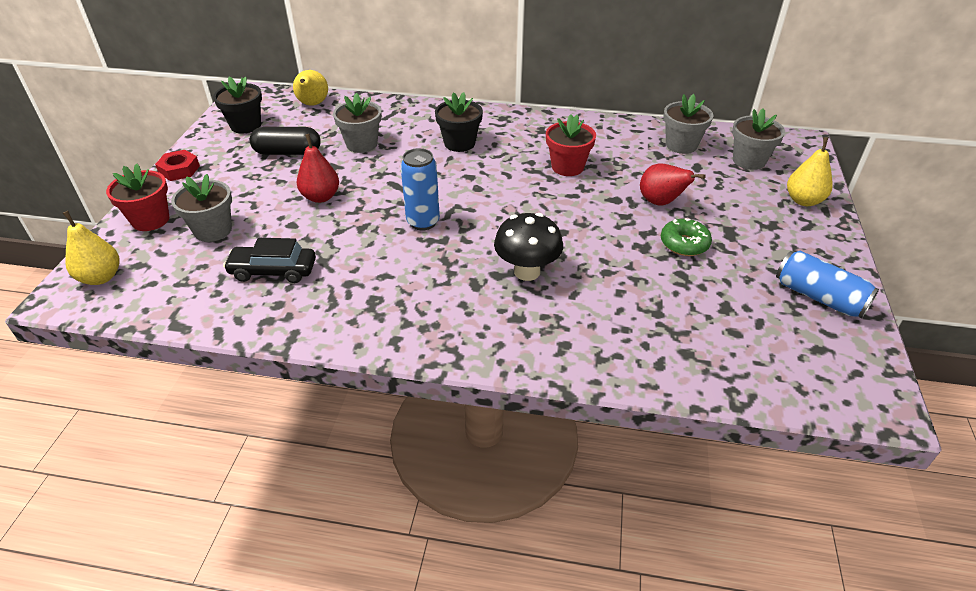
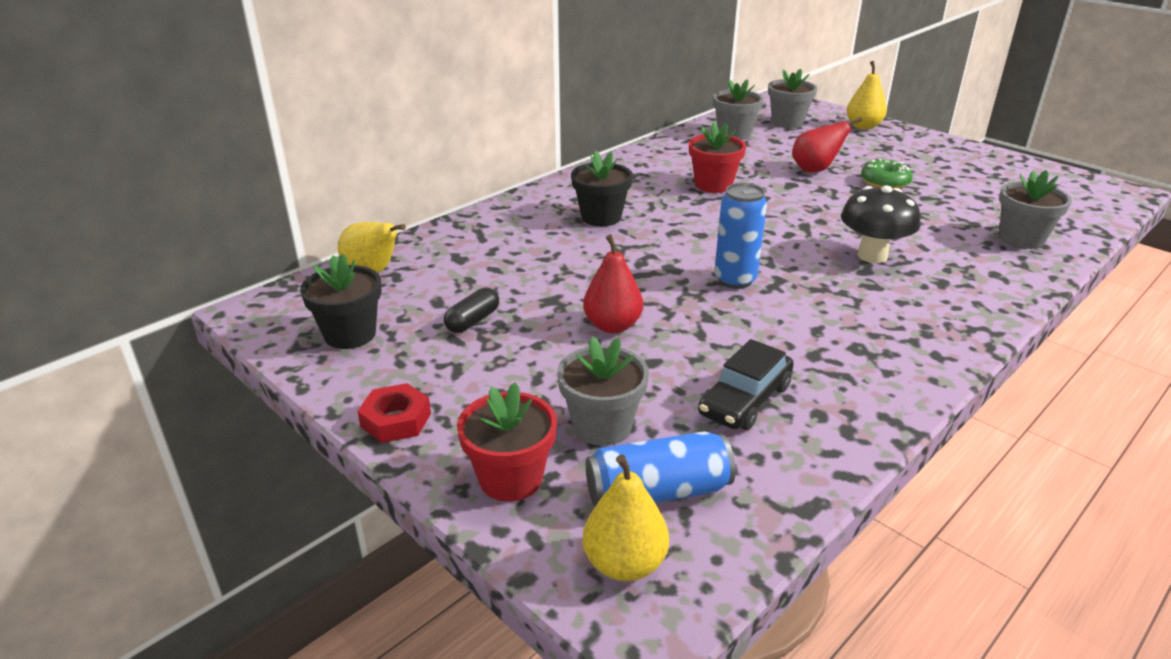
camera: 55 degrees left, 10 degrees down
black capsule [250,127,321,155] -> black capsule [444,288,499,333], size x0.64
grey flower pot [333,93,382,153] -> grey flower pot moved to [999,170,1072,249]
blue can [776,251,879,319] -> blue can moved to [586,431,735,506]

